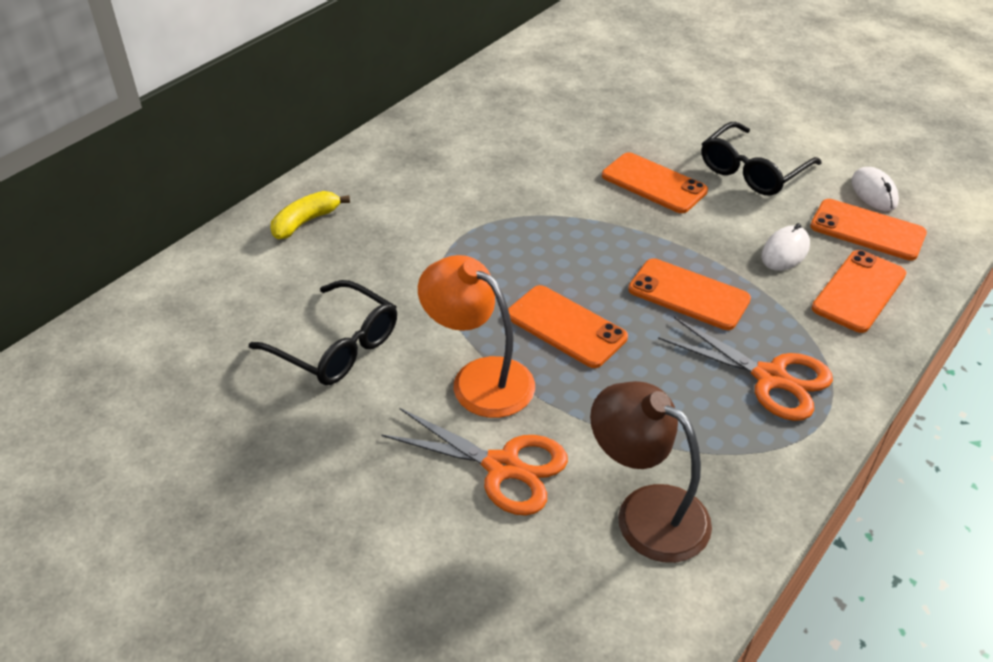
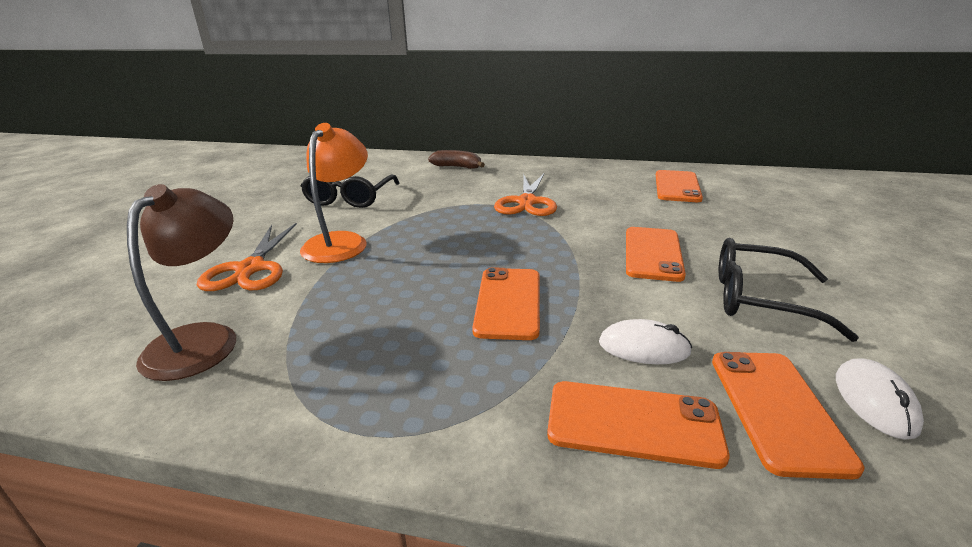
camera: 65 degrees right, 15 degrees down
yellow banana [271,191,350,239] -> brown banana [428,150,485,169]
orange phone [508,285,628,368] -> orange phone moved to [656,170,703,202]
orange scissors [658,317,833,421] -> orange scissors moved to [494,174,557,216]
white mouse [851,167,899,211] -> white mouse turned 45 degrees counterclockwise [836,358,924,440]

